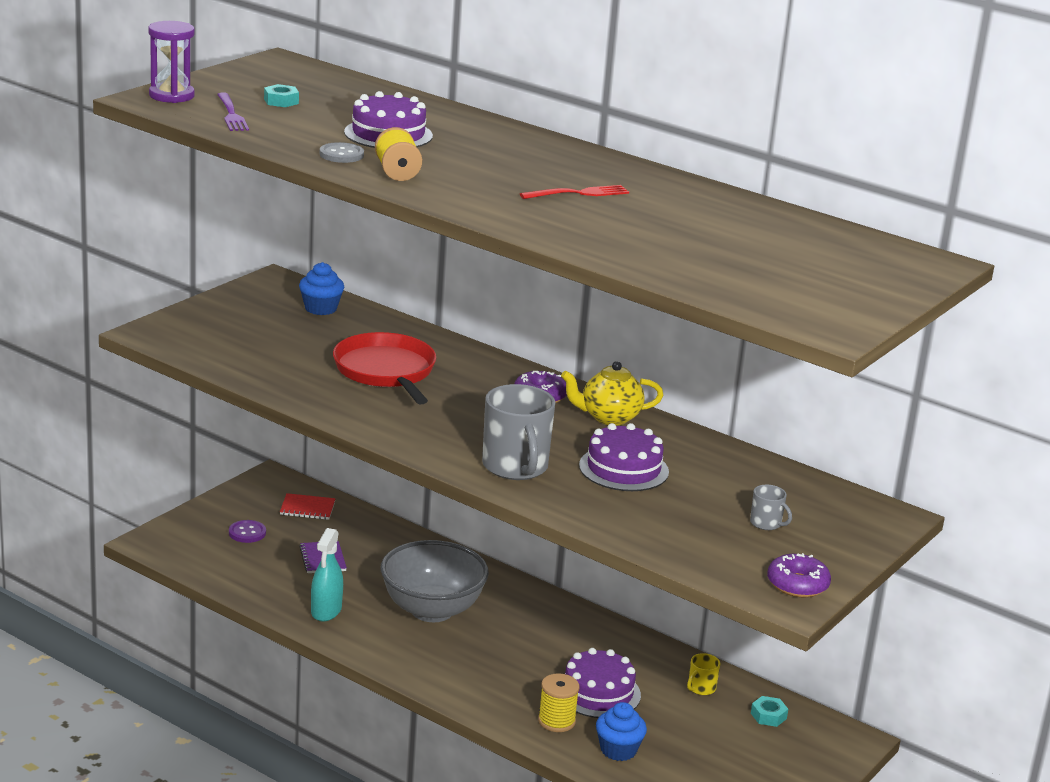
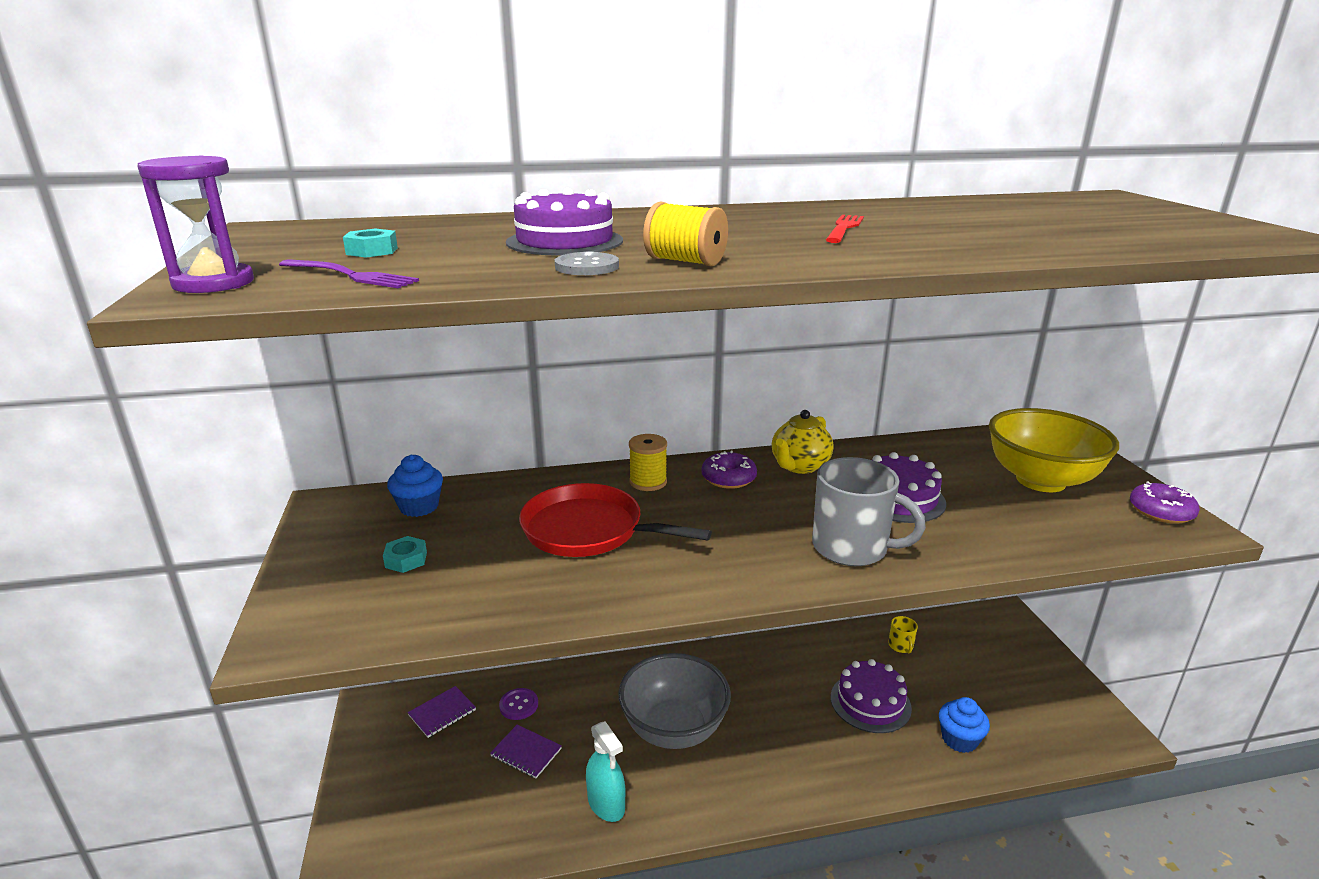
camera: 45 degrees left, 0 degrees up
purple button [229,520,266,543] -> purple button moved to [499,688,538,720]
red notebook [280,493,336,520] -> purple notebook [408,686,476,738]
yellow spool [538,673,579,732] -> yellow spool moved to [629,434,667,491]
grey mug [750,485,792,530] -> yellow bowl [989,408,1119,492]
turquoise nut [751,696,788,727] -> turquoise nut moved to [383,536,427,573]

